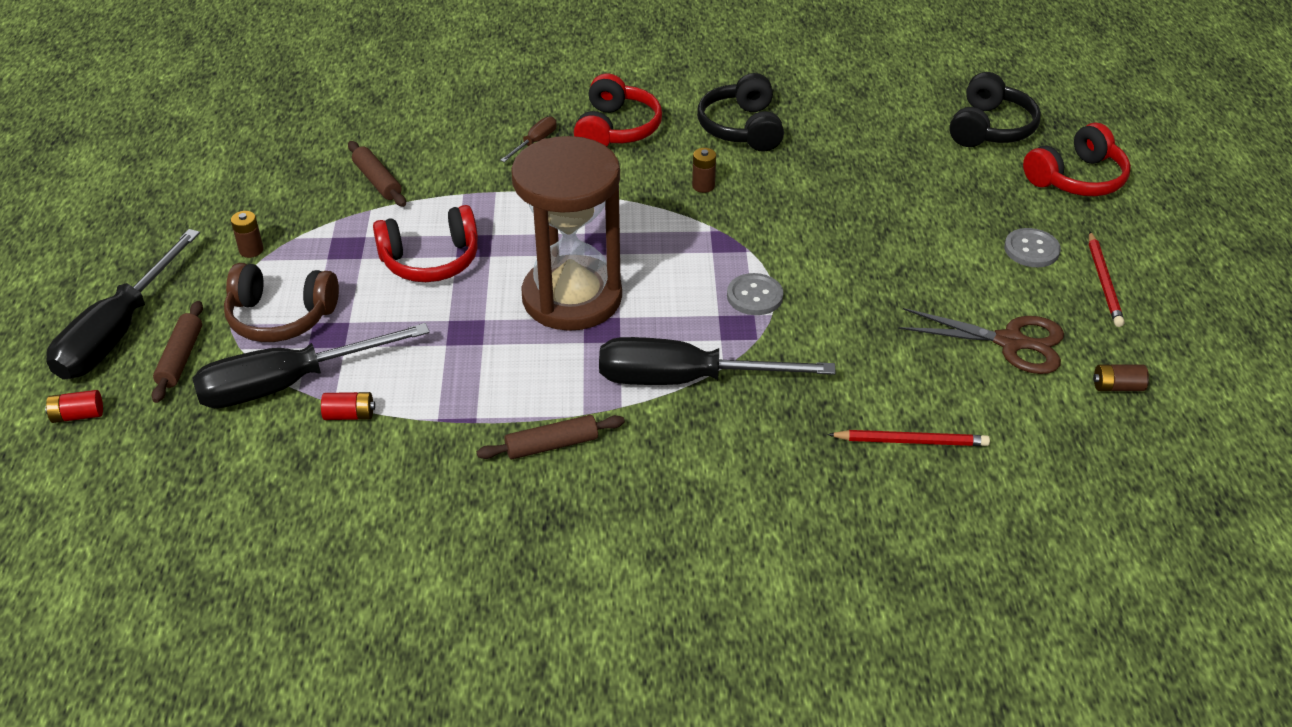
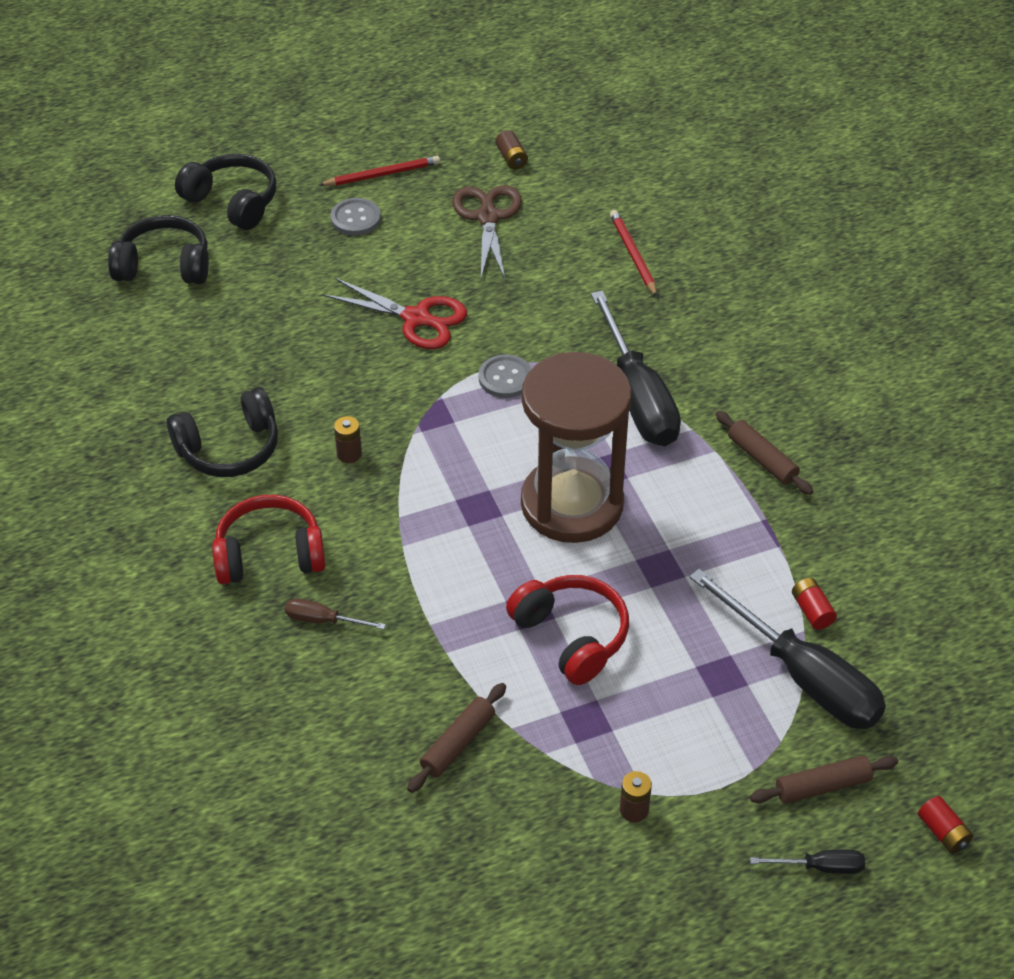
camera: 110 degrees left, 5 degrees up
black screwdriver [46,229,200,380] -> black screwdriver [750,850,865,874], size x0.43
brown headphones [224,263,339,342] -> none
red headphones [1023,123,1131,196] -> black headphones [175,154,277,230]
none -> red scissors [322,278,467,349]

